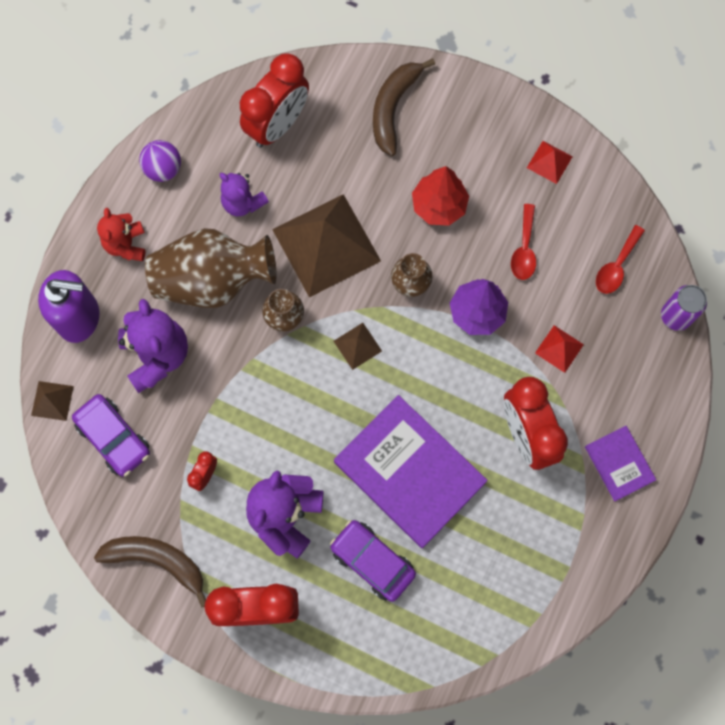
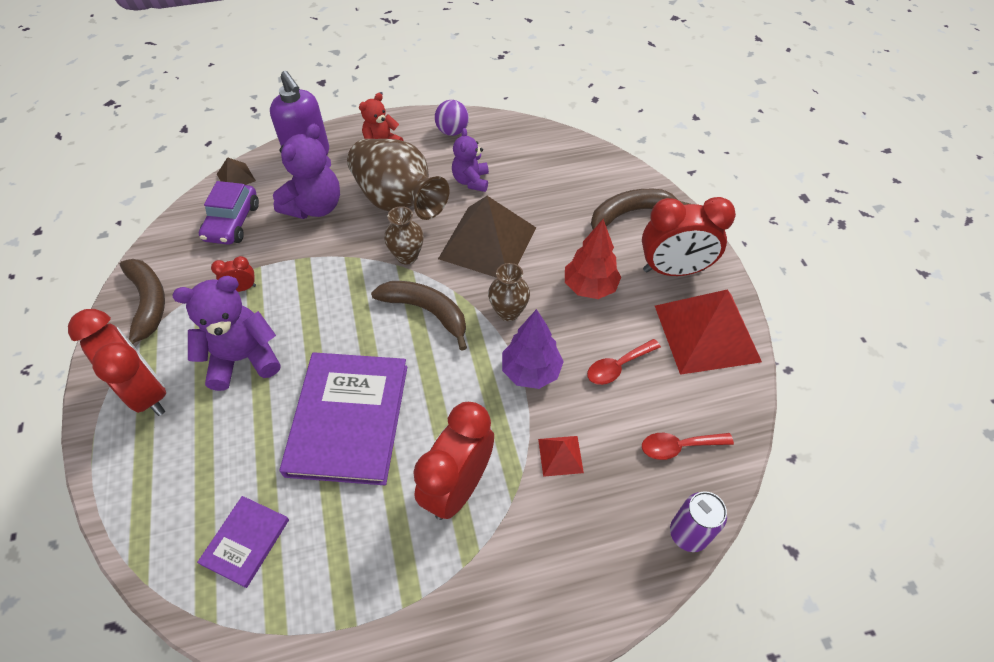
camera: 50 degrees right, 20 degrees down
red clock [240,53,309,148] -> red clock moved to [642,197,736,276]
purple car [330,520,416,602] -> none
brown pyramid [333,323,382,370] -> brown banana [371,281,467,351]
red pyramid [527,141,573,184] -> red pyramid [655,289,762,375], size x2.32
purple book [585,426,656,501] -> purple book moved to [197,496,289,588]

